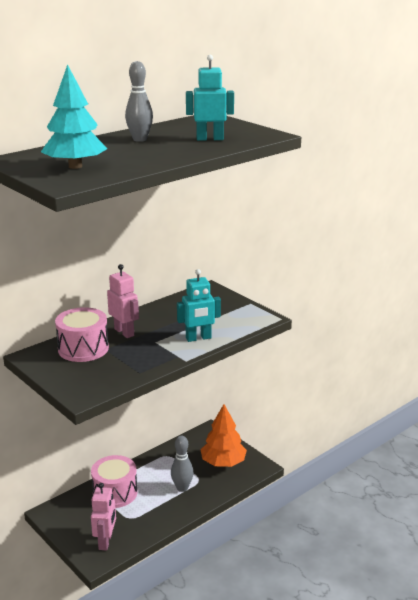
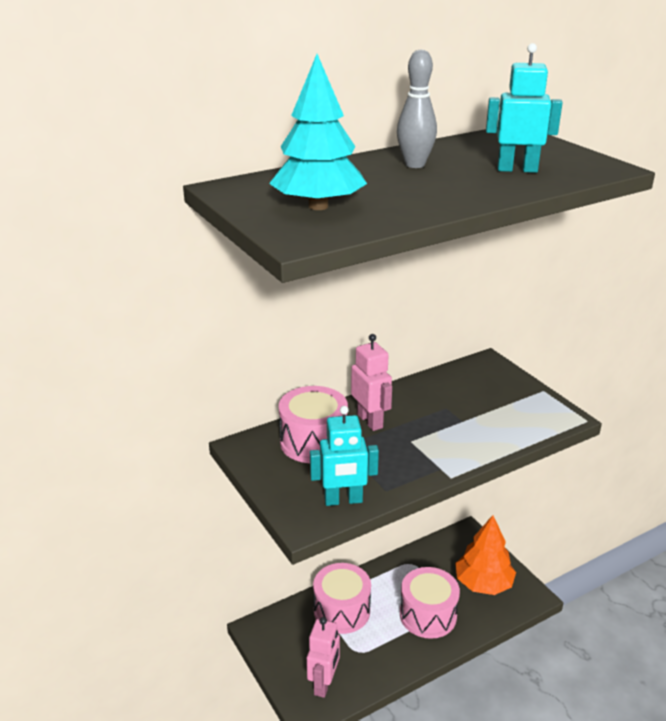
camera: 10 degrees right, 5 degrees up
grey bowling pin [171,435,193,492] -> pink drum [400,567,460,639]
turquoise robot [177,269,221,342] -> turquoise robot moved to [310,406,379,506]

